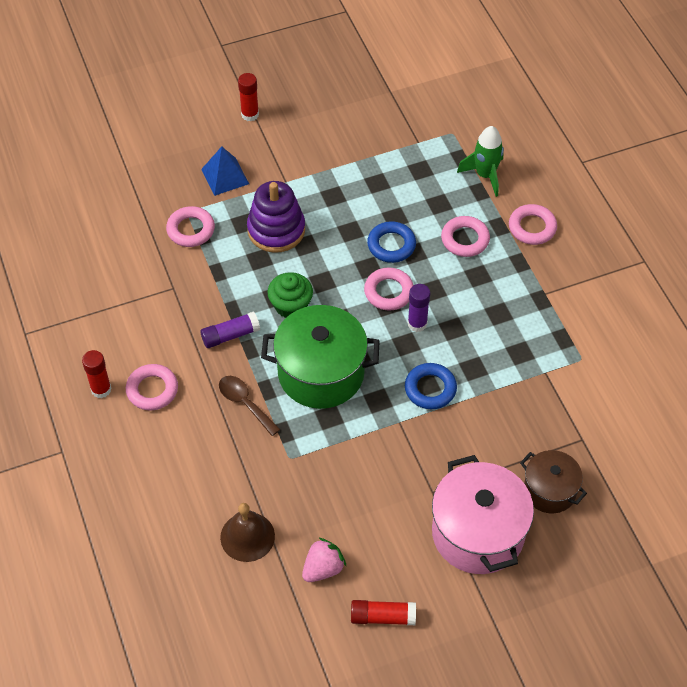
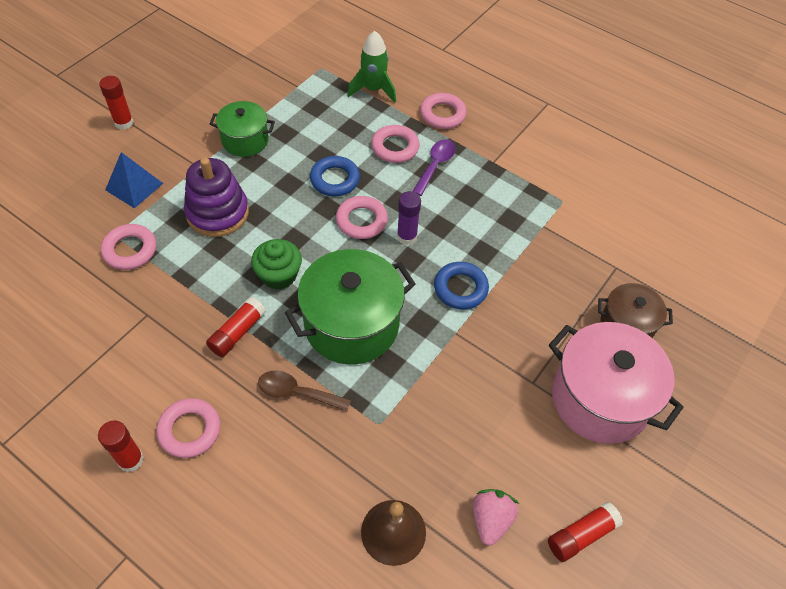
camera: 35 degrees left, 0 degrees up
purple glue stick [200,311,260,348] -> red glue stick [206,297,266,357]
none -> green pot [210,101,275,157]
none -> purple spoon [412,139,456,196]

